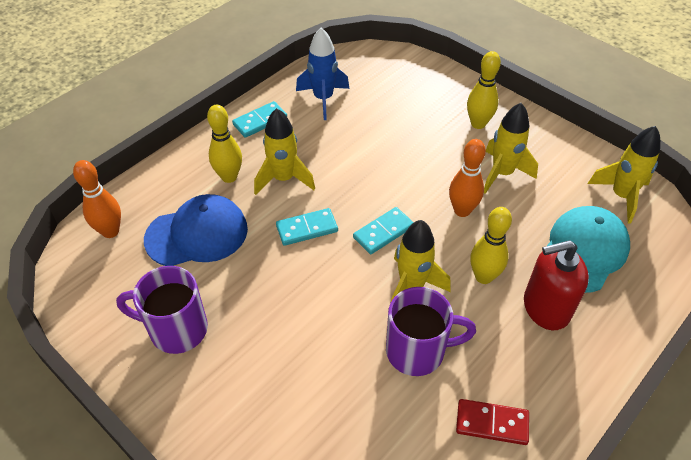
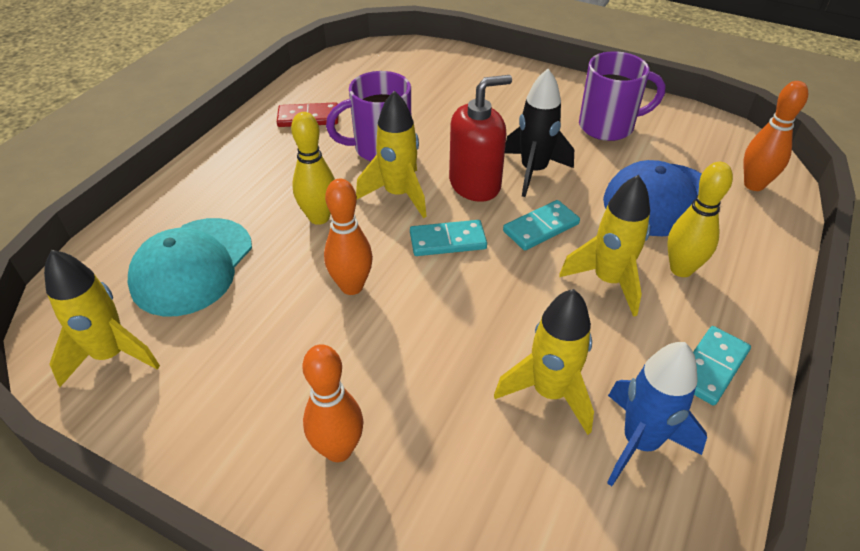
camera: 165 degrees right, 5 degrees down
turquoise domino [353,207,414,254] -> turquoise domino turned 45 degrees clockwise [410,220,487,256]
yellow bowling pin [467,51,501,129] -> orange bowling pin [302,344,363,462]
yellow rocket [484,103,538,194] -> yellow rocket moved to [494,289,594,435]
red soap dispenser [524,240,589,330] -> red soap dispenser moved to [449,75,512,202]
none -> black rocket [505,69,574,197]

